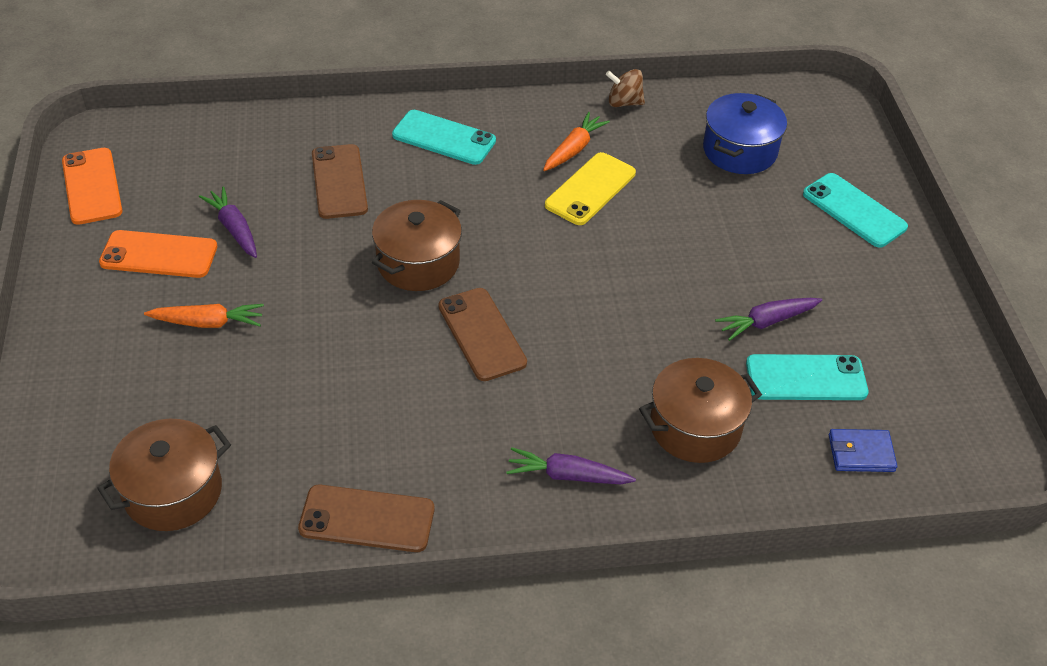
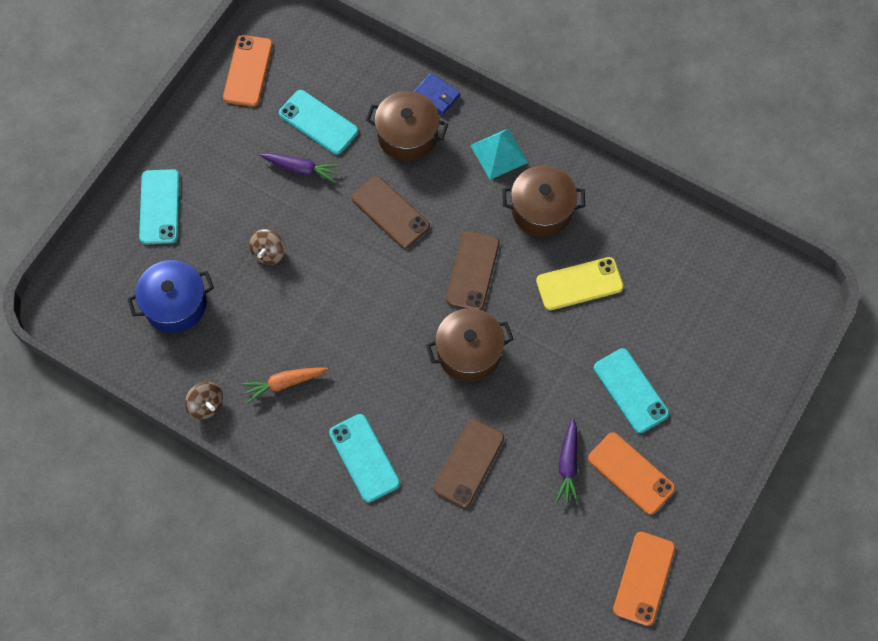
camera: 140 degrees left, 20 degrees up
brown pot [97,419,231,531] -> brown pot moved to [503,166,585,237]
orange carrot [144,304,264,328] -> turquoise phone [594,348,669,433]
brown phone [298,485,435,552] -> brown phone moved to [352,176,430,249]
purple carrot [506,447,636,484] -> turquoise pyramid [470,128,529,180]
yellow phone [545,152,636,225] -> yellow phone moved to [536,257,624,310]
blue wallet [829,429,897,472] -> blue wallet moved to [413,73,460,115]
none -> orange phone [223,35,273,107]
none -> brown spinning top [249,229,285,265]

